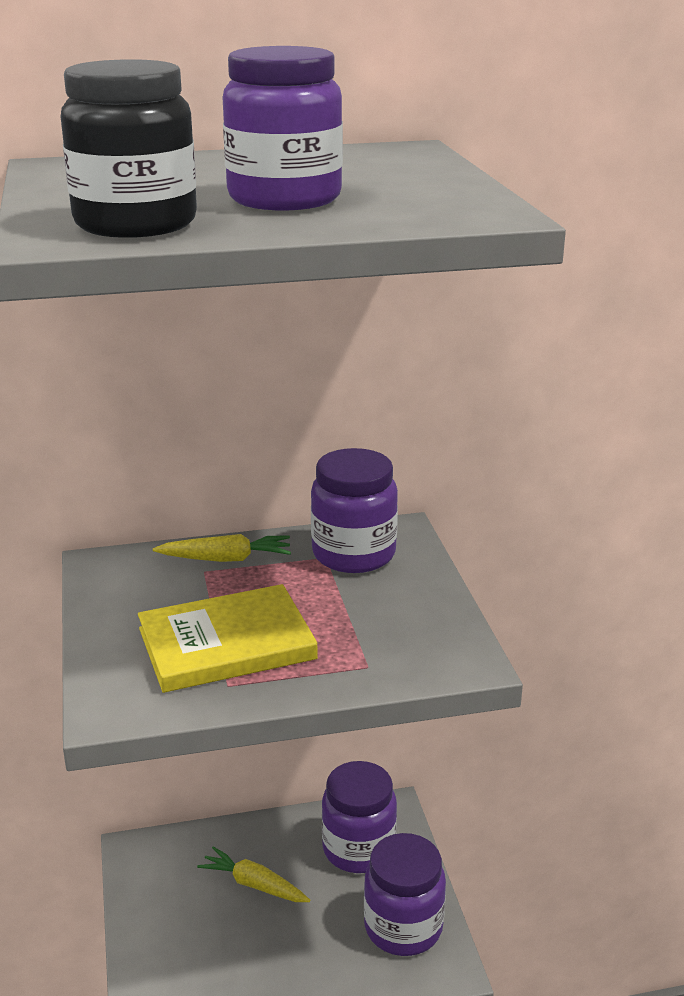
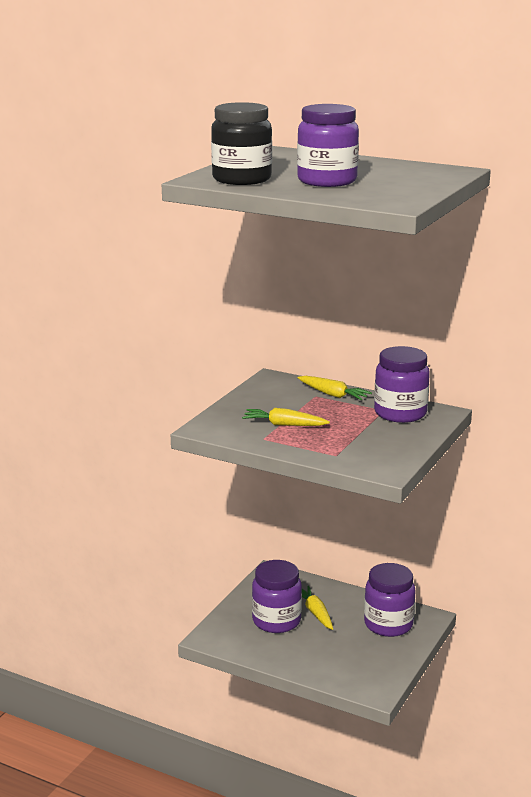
camera: 40 degrees right, 5 degrees down
yellow book [138,584,318,693] -> yellow carrot [242,408,330,426]
purple jar [364,833,446,956] -> purple jar moved to [252,560,302,633]

